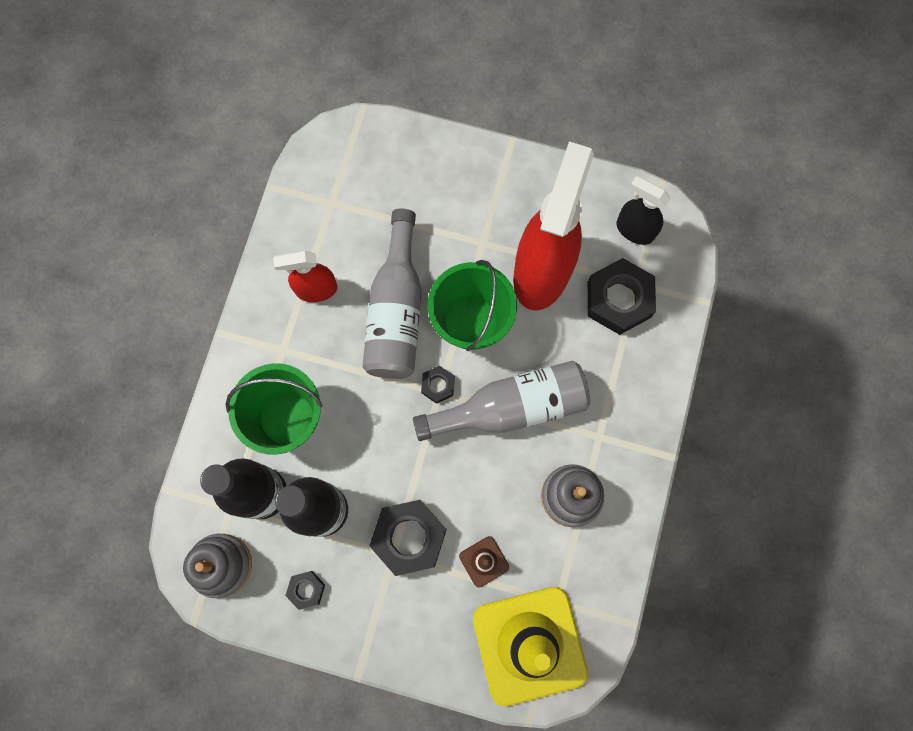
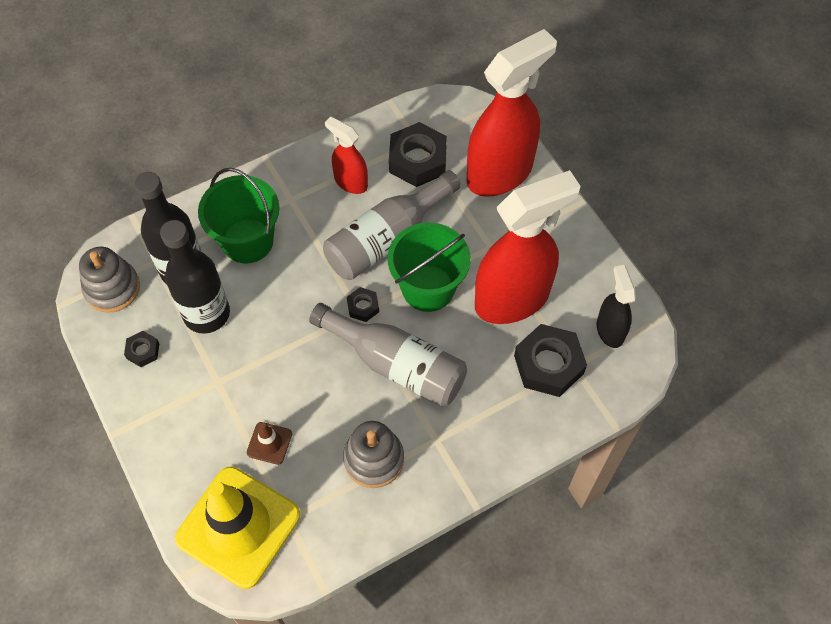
camera: 45 degrees right, 15 degrees down
black nut [369,500,447,576] -> black nut moved to [389,122,447,187]
none -> red spray bottle [467,29,557,197]

